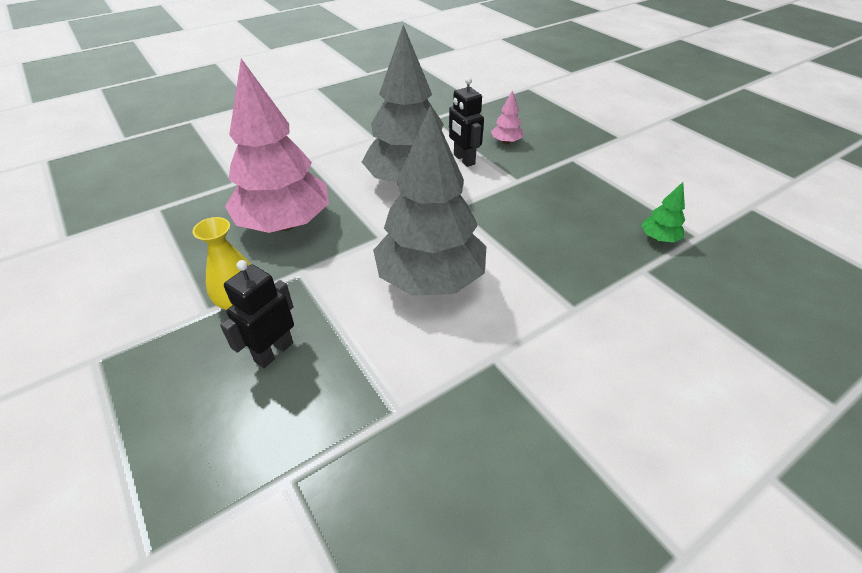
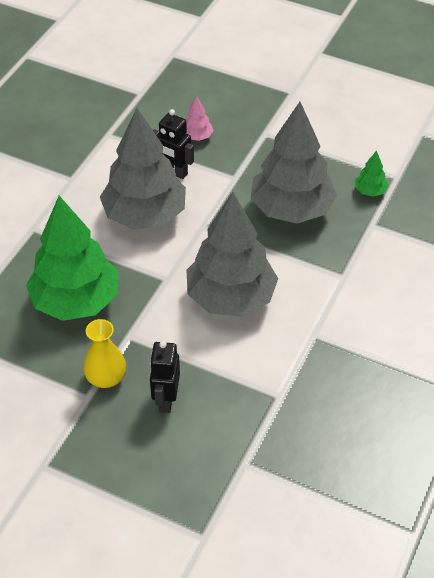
camera: 30 degrees left, 5 degrees up
pink tree [225,59,329,233] -> green tree [26,196,118,321]
none -> grey tree [250,102,337,224]

